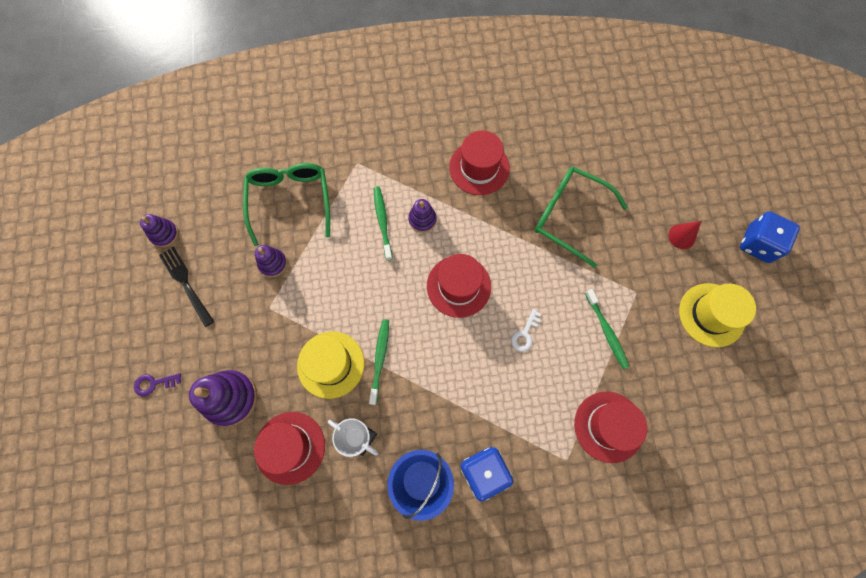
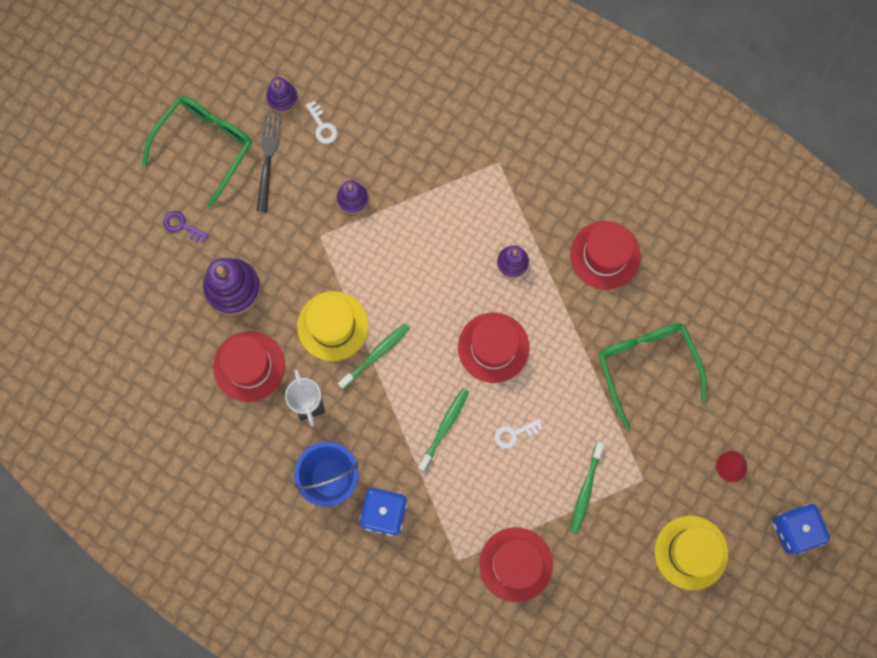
camera: 40 degrees right, 5 degrees up
green glasses [243,163,330,246] -> green glasses moved to [142,96,252,208]
green toothbrush [374,187,393,261] -> green toothbrush moved to [418,388,469,471]
none -> white key [306,101,338,144]

